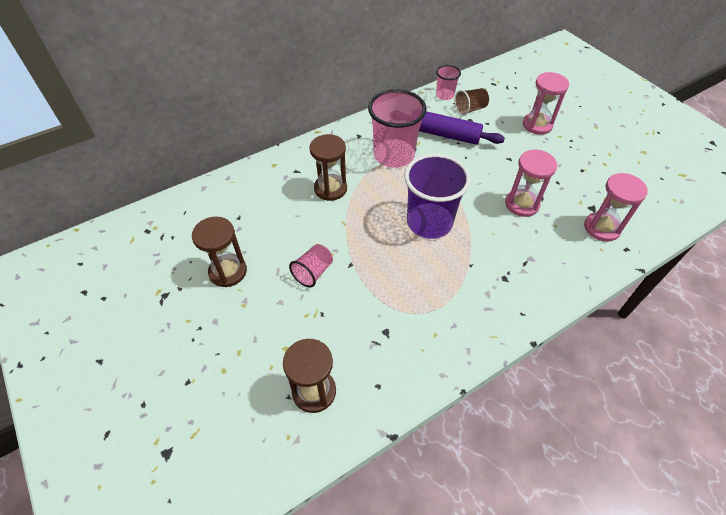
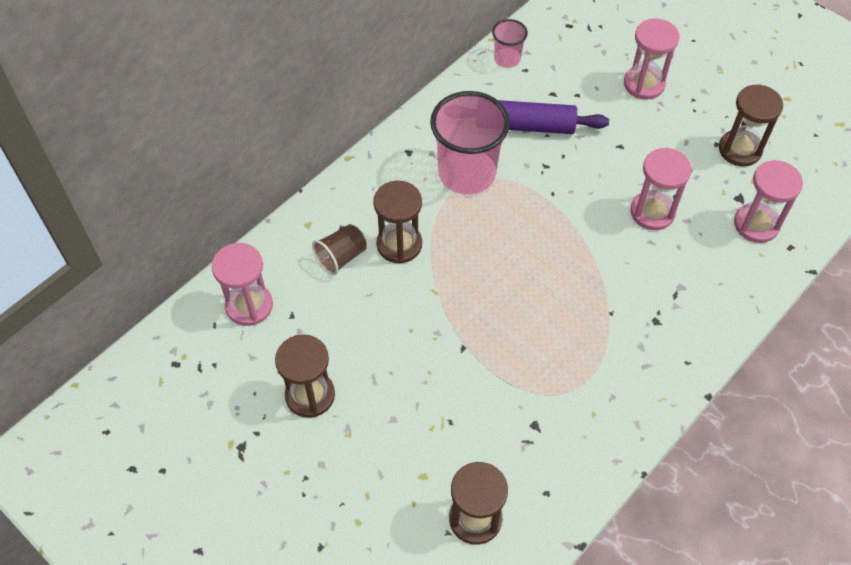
camera: 15 degrees left, 5 degrees up
pink cup [289,244,333,287] -> none
purple cup [404,154,471,239] -> none
brown cup [454,88,489,116] -> brown cup moved to [312,224,367,275]
none -> pink hourglass [212,243,273,326]
none -> brown hourglass [719,84,783,166]

